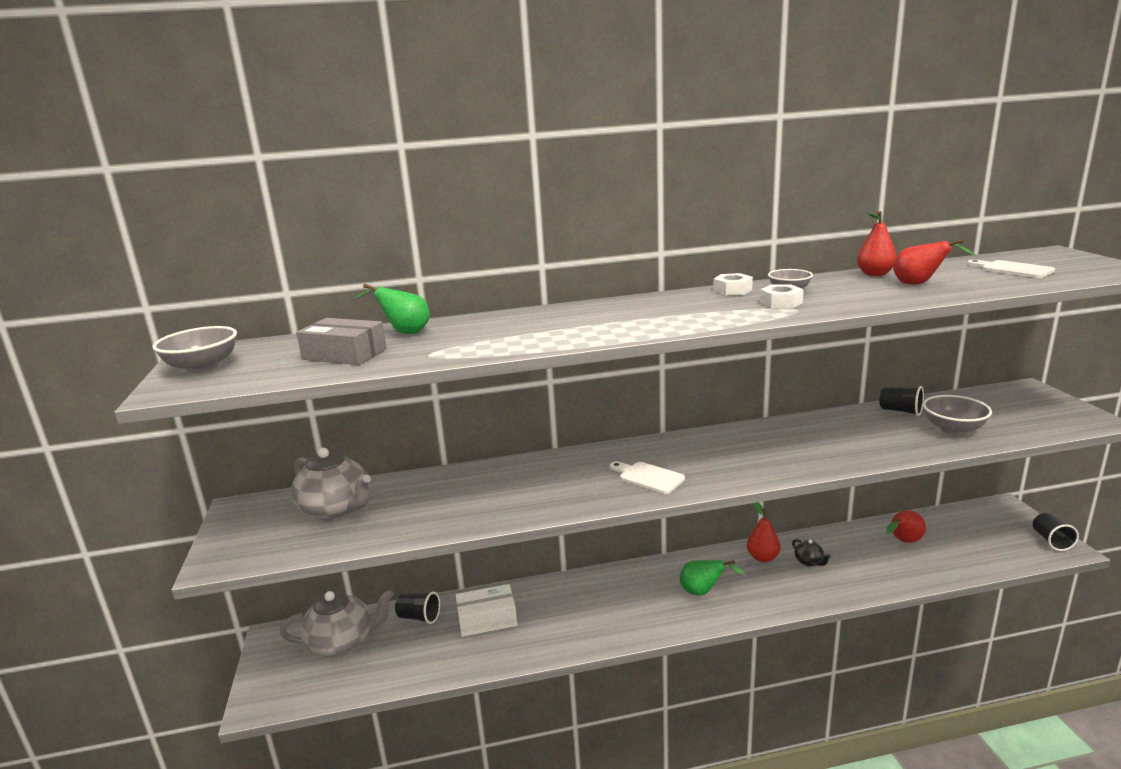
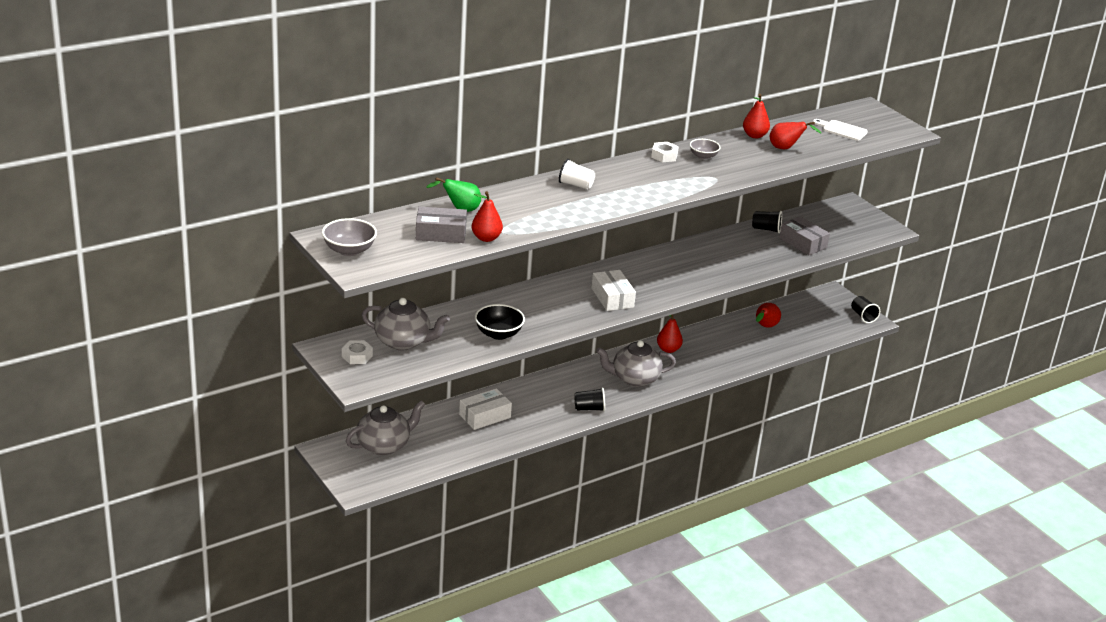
camera: 25 degrees left, 10 degrees up
black cup [395,592,440,624] -> black cup moved to [574,387,605,411]
white cutting board [610,462,685,494] -> white box [592,270,636,311]
green pear [680,560,745,596] -> grey teapot [596,340,676,387]
white nut [760,285,804,308] -> white nut moved to [342,340,373,364]
black teapot [792,539,831,567] -> none
grey bowl [923,395,992,435] -> grey box [779,217,830,255]
none -> red pear [472,191,503,242]
none -> black bowl [475,304,525,340]
none -> white cup [559,159,595,190]

